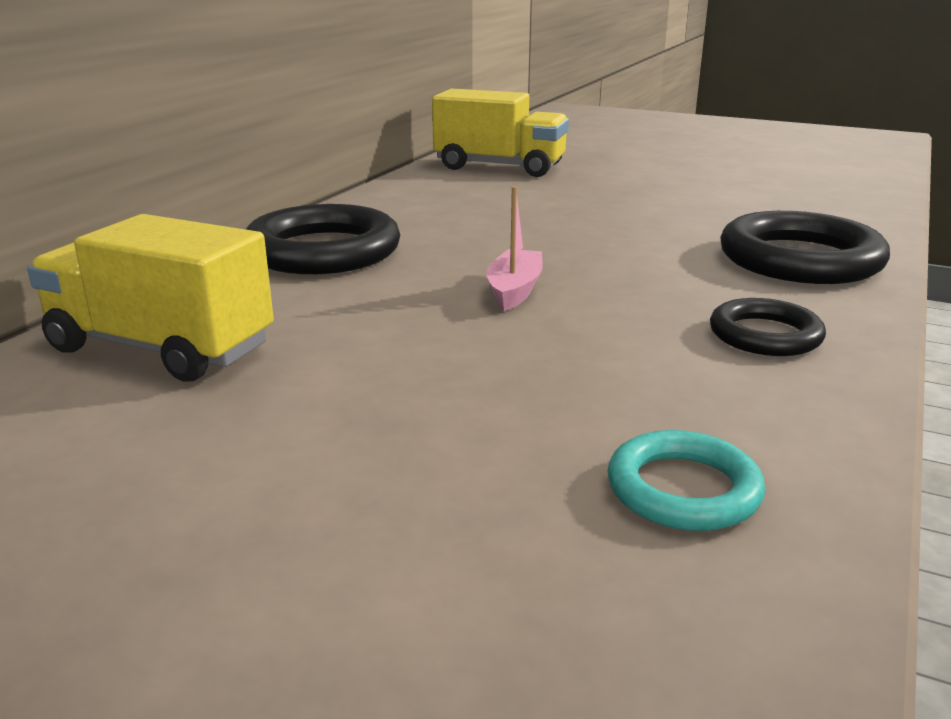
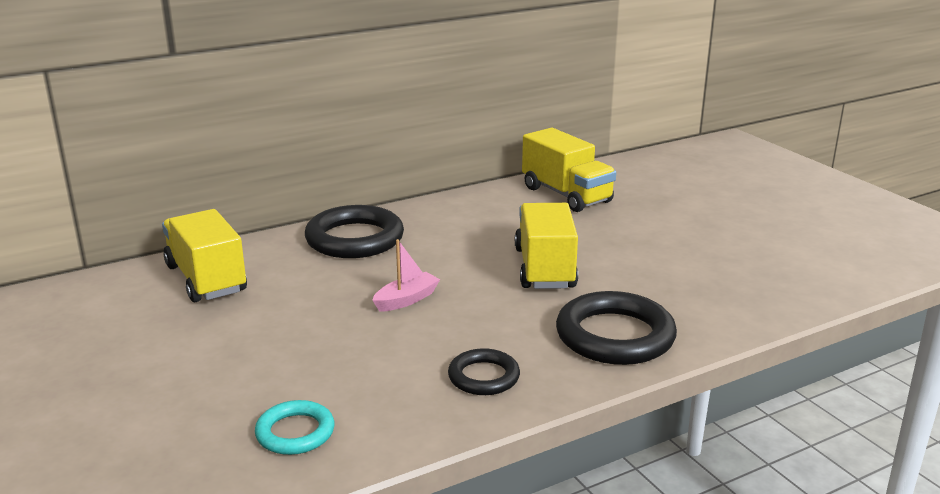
camera: 35 degrees right, 0 degrees up
none -> yellow truck [515,203,578,289]

